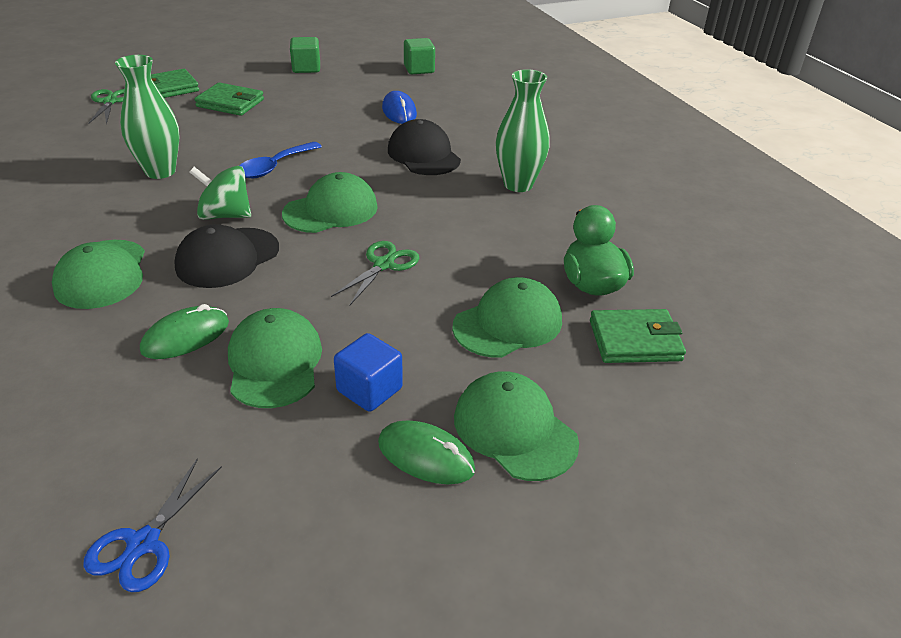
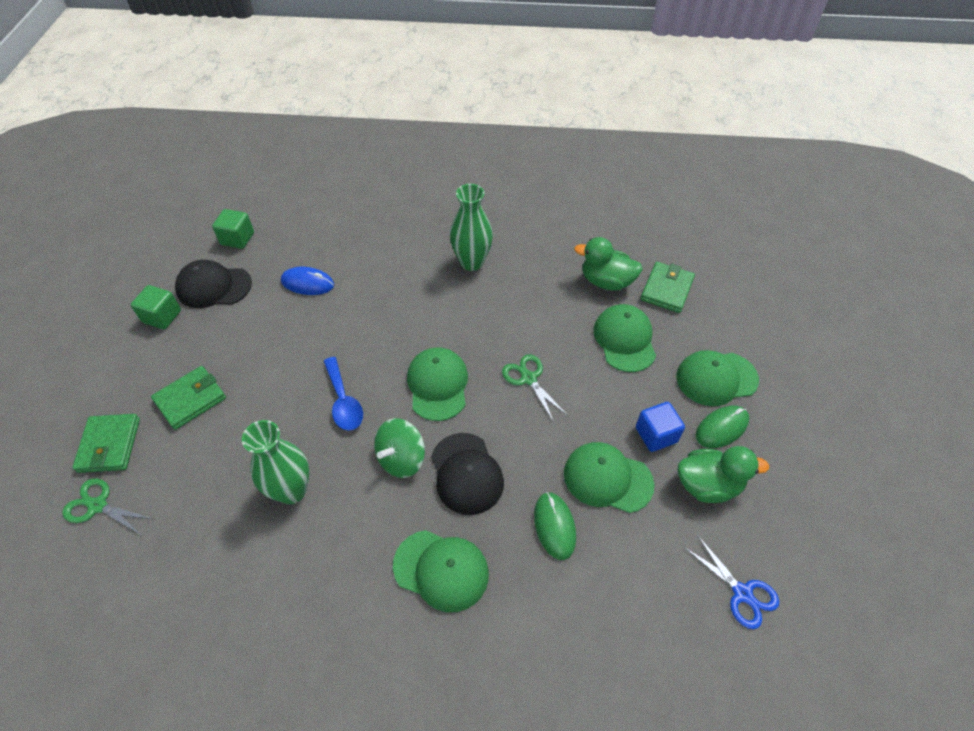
camera: 60 degrees left, 15 degrees up
black cap [388,119,461,175] -> black cap moved to [175,260,252,308]
none -> green duck [678,446,769,503]

